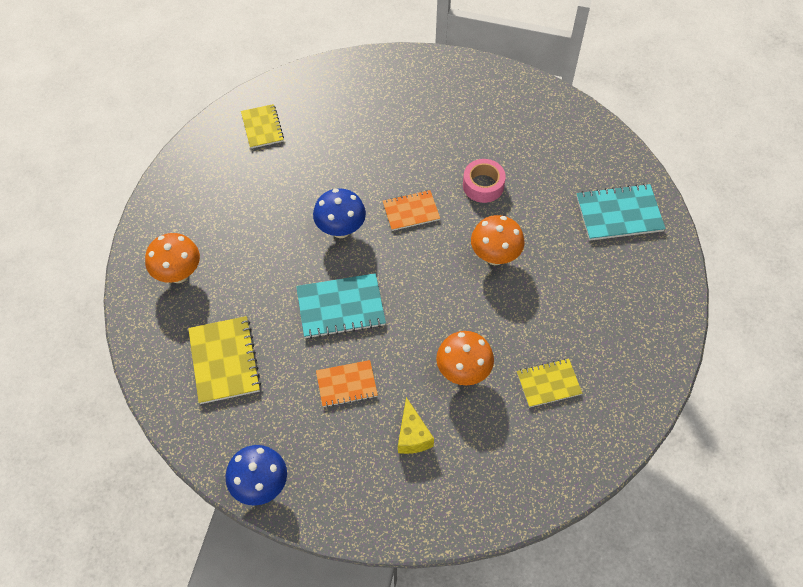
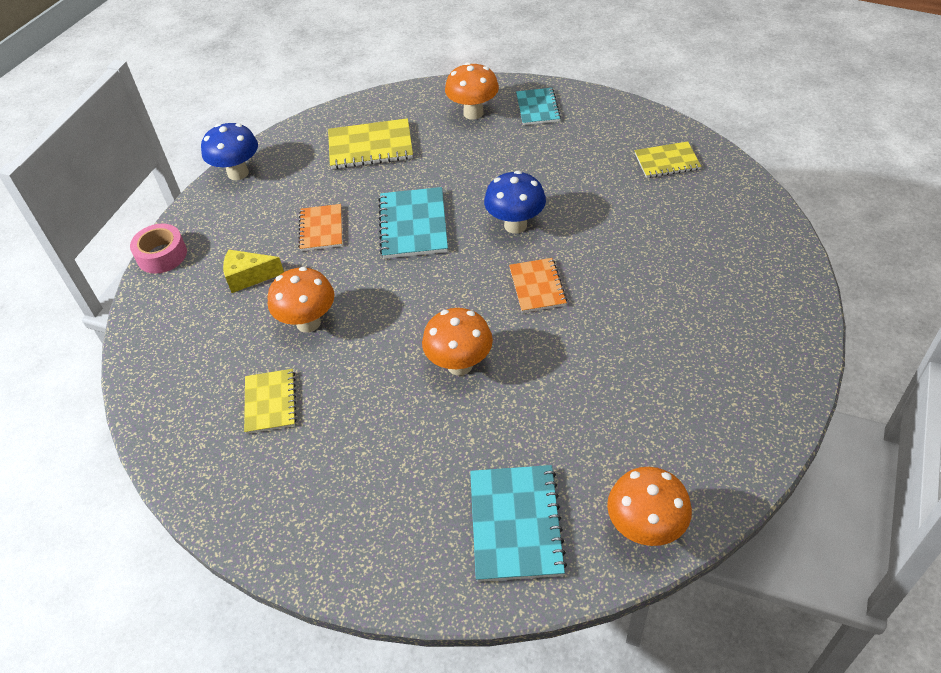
camera: 100 degrees right, 10 degrees down
pink tape [463,159,506,203] -> pink tape moved to [130,224,187,274]
none -> turquoise notebook [516,88,561,125]
none -> orange mushroom [607,467,692,546]

